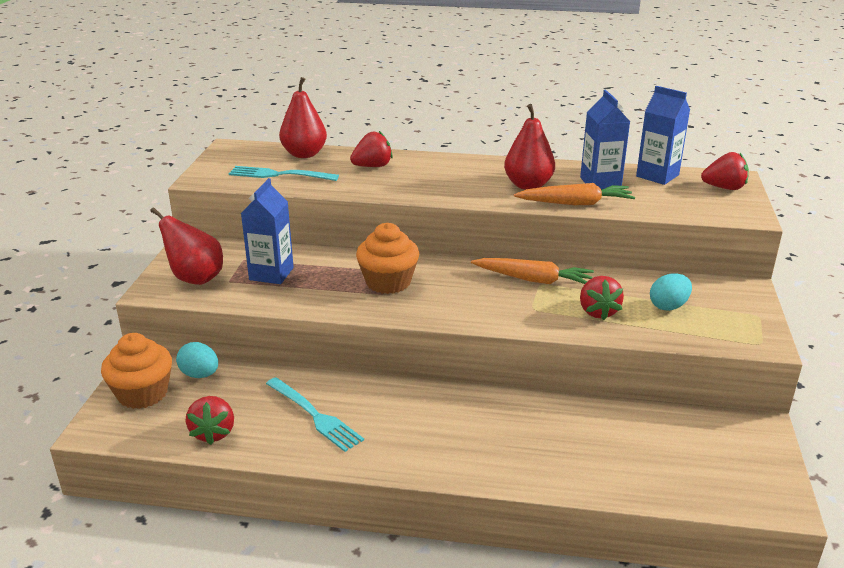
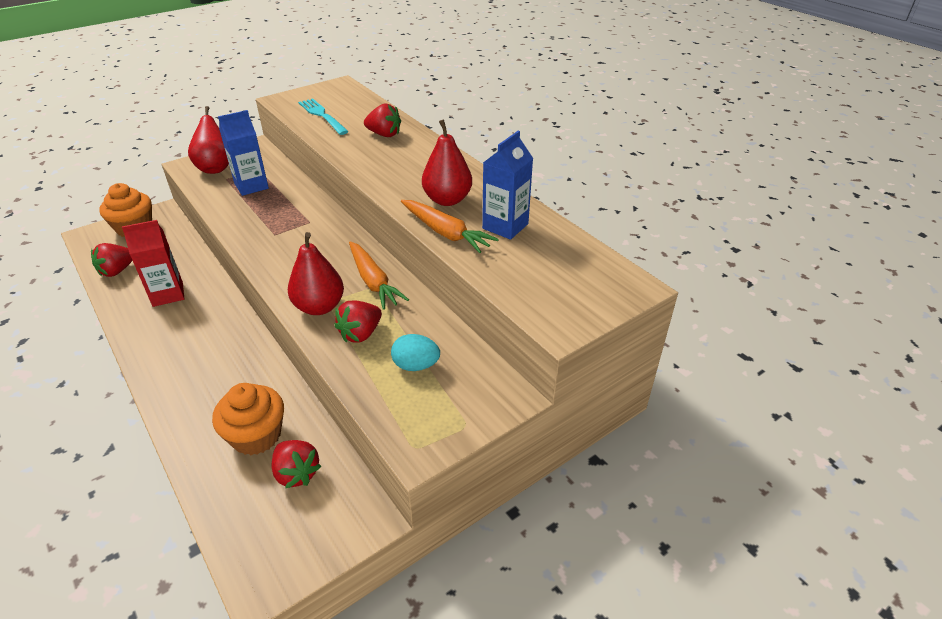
camera: 45 degrees right, 10 degrees up
turquoise egg [176,342,218,378] -> none
turquoise fork [266,377,364,452] -> red carton [122,220,184,307]
red pear [279,77,327,158] -> red pear moved to [288,232,344,315]
orange cupcake [356,223,419,294] -> orange cupcake moved to [212,383,284,455]
blue carton [636,86,690,185] -> none
red strawberry [701,152,749,190] -> red strawberry moved to [272,440,321,489]

